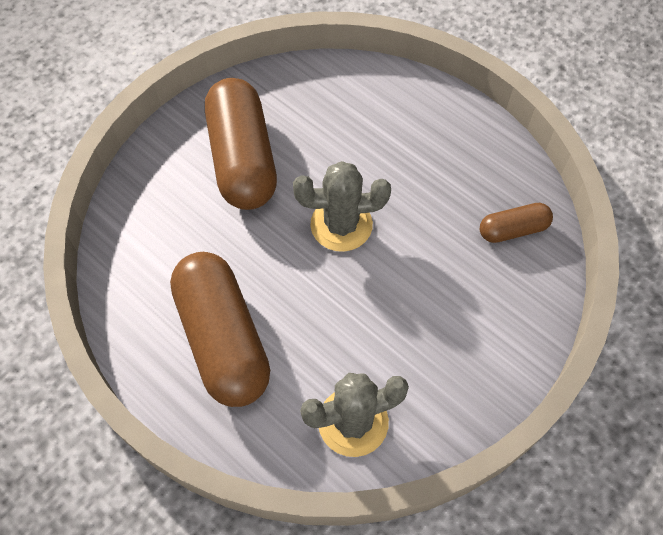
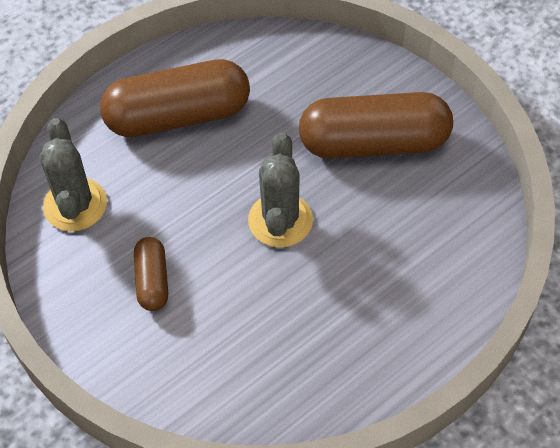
camera: 100 degrees right, 5 degrees down
brown capsule [480,203,553,243] -> brown capsule moved to [134,237,168,311]

